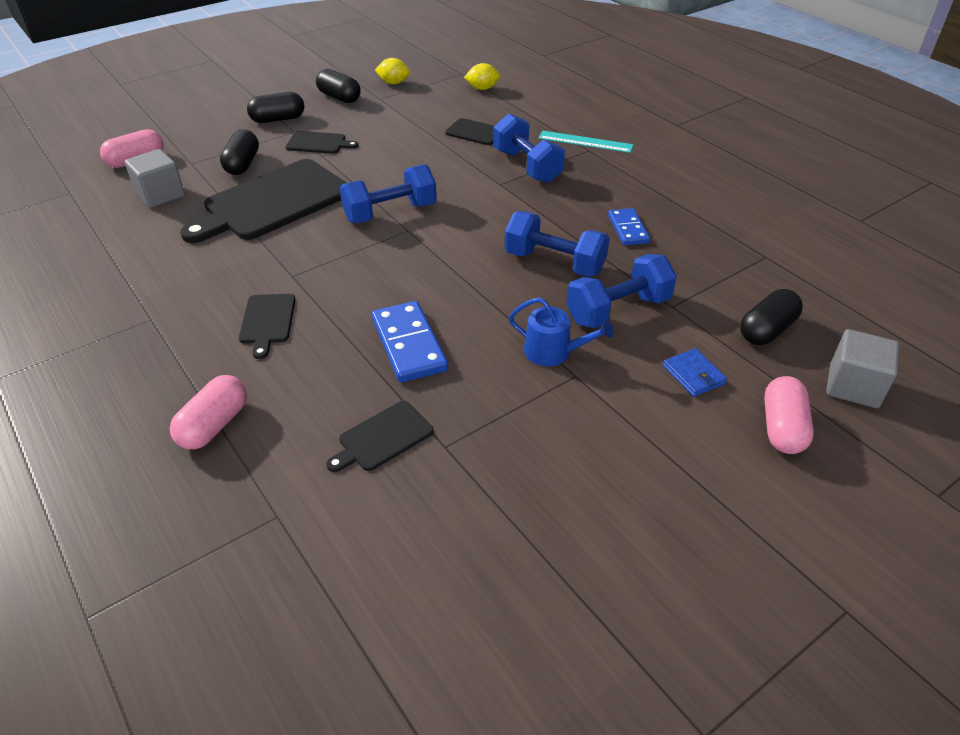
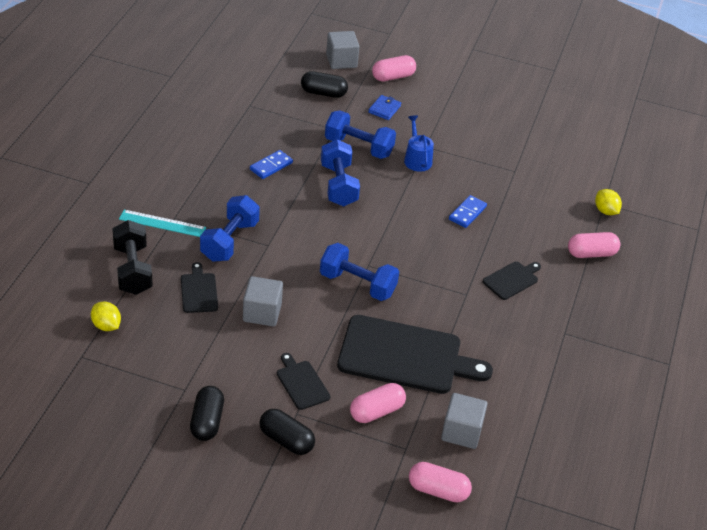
camera: 130 degrees left, 0 degrees up
black capsule [220,129,259,175] -> pink capsule [350,383,406,423]
black cutting board [326,401,433,472] -> none
blue domino [372,301,448,382] -> blue domino [449,195,487,228], size x0.64
yellow lemon [375,58,410,84] -> yellow lemon moved to [595,189,622,215]
turquoise ruler [538,131,633,153] -> turquoise ruler turned 60 degrees counterclockwise [119,209,206,237]
none -> black dumbbell [112,220,153,295]
none -> grey cube [243,276,283,327]

